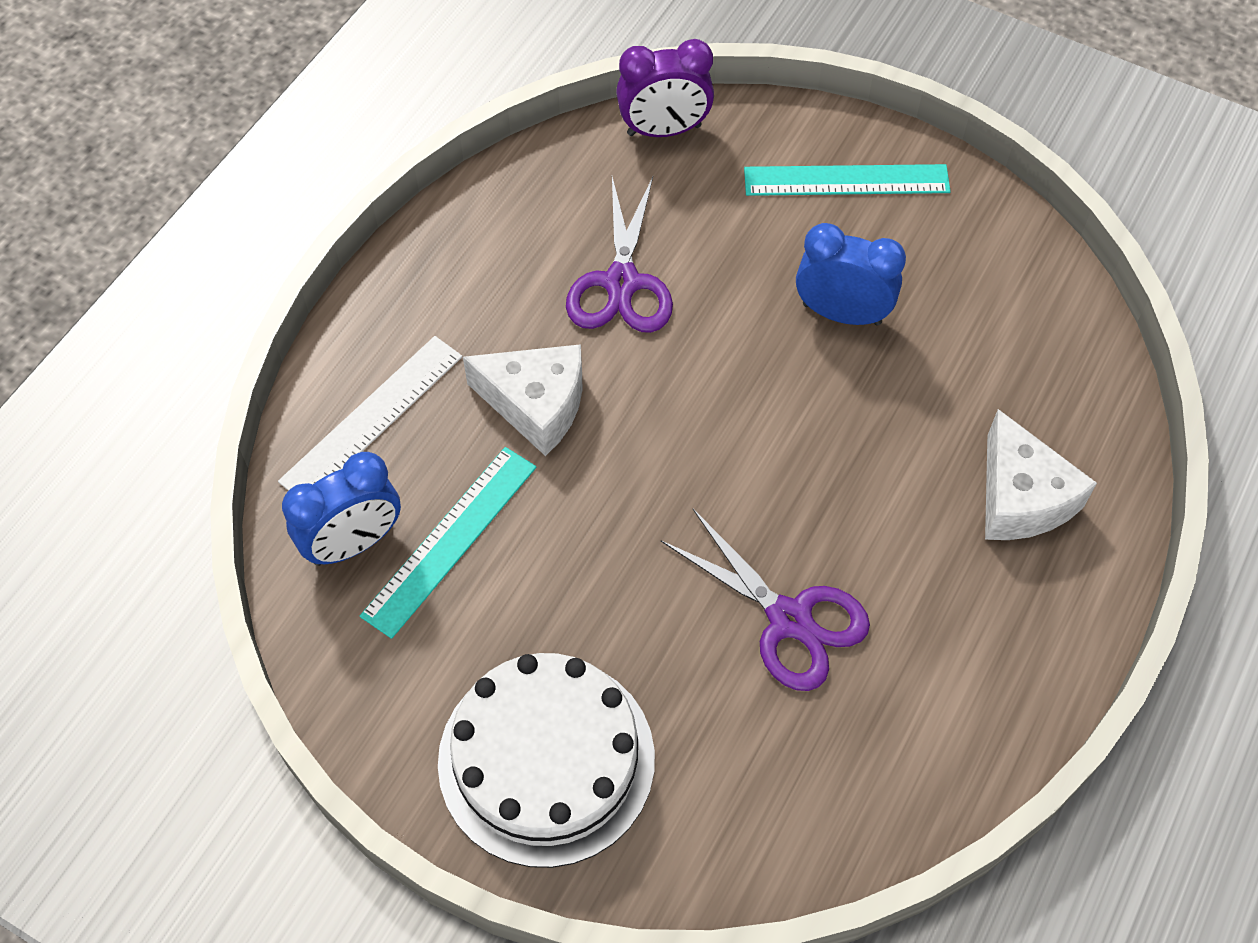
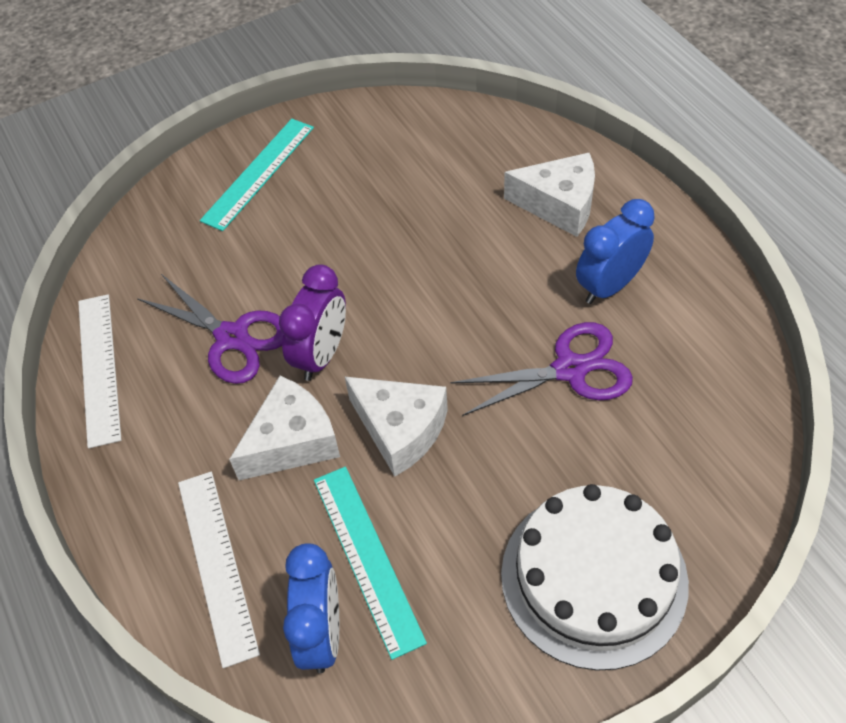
camera: 55 degrees left, 5 degrees down
purple clock [616,39,714,137] -> purple clock moved to [279,264,346,381]
blue clock [796,223,906,326] -> blue clock moved to [576,199,655,304]
none -> white ruler [78,294,121,448]
none -> white cheese [345,377,448,476]

